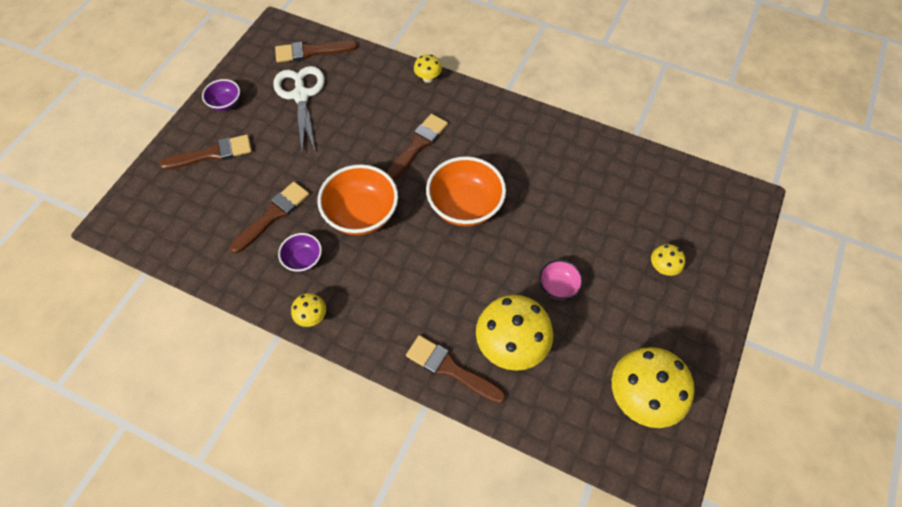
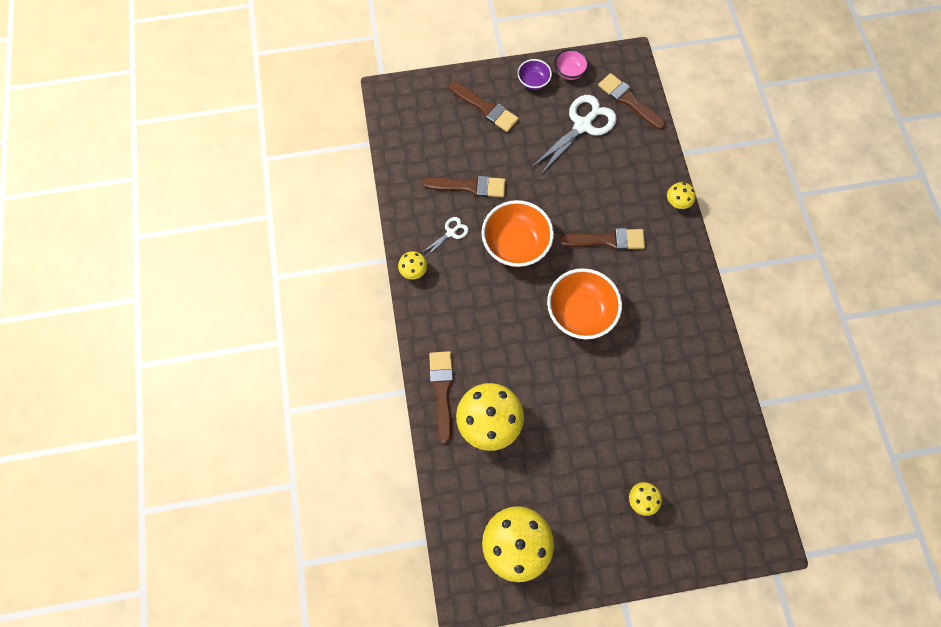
camera: 55 degrees right, 10 degrees up
purple bowl [278,233,322,272] -> white scissors [421,217,469,257]
pink bowl [539,260,583,300] -> pink bowl moved to [554,49,589,80]

